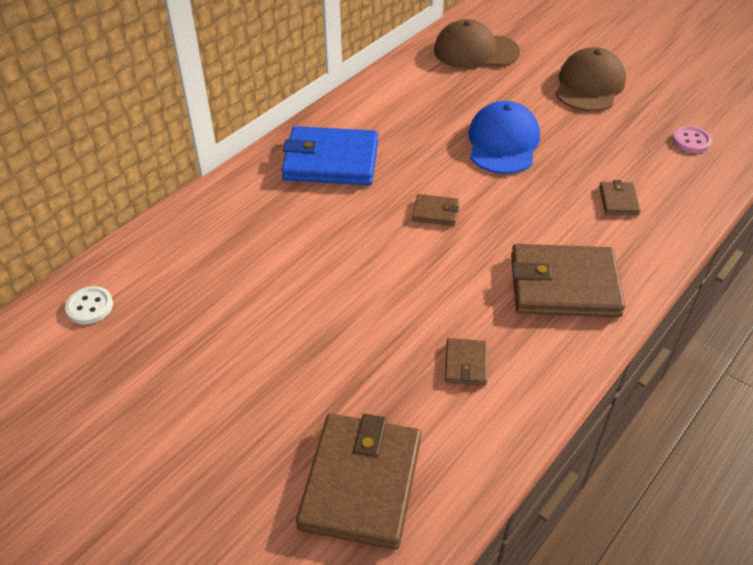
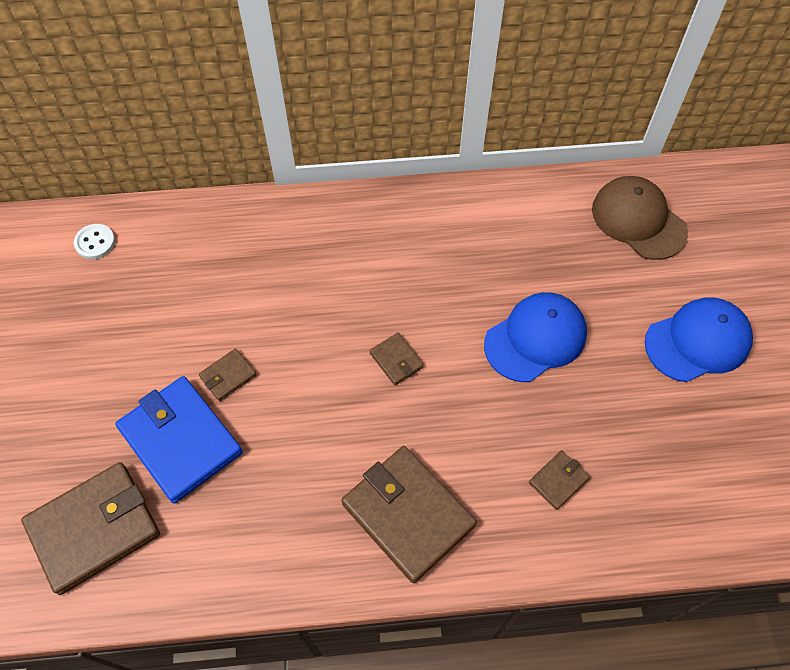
camera: 45 degrees right, 15 degrees up
blue wallet [281,126,378,185] -> blue wallet moved to [115,376,243,504]
brown wallet [445,338,487,386] -> brown wallet moved to [199,349,256,401]
brown cap [555,47,626,111] -> blue cap [645,297,753,382]
pink button [672,126,712,153] -> none

